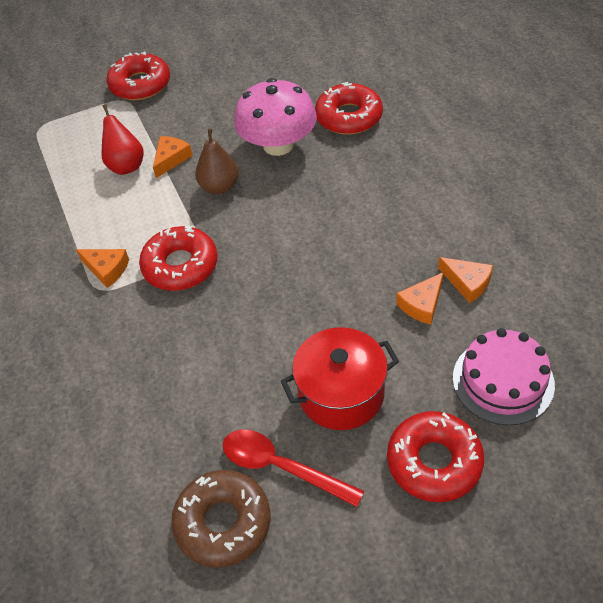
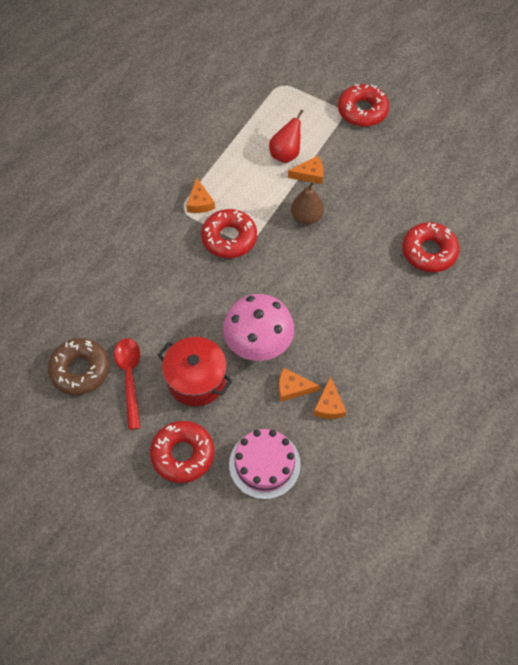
camera: 50 degrees right, 10 degrees up
pink mushroom [234,78,317,156] -> pink mushroom moved to [223,294,294,361]

